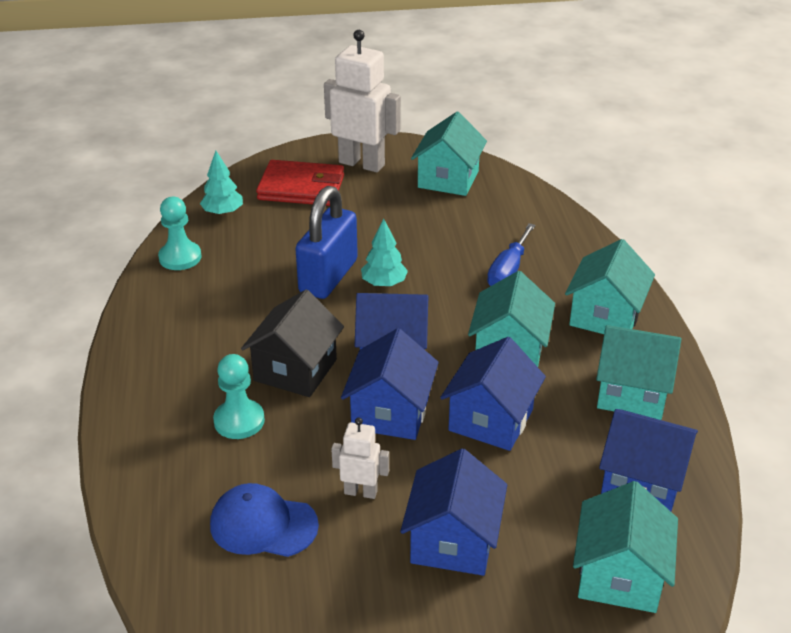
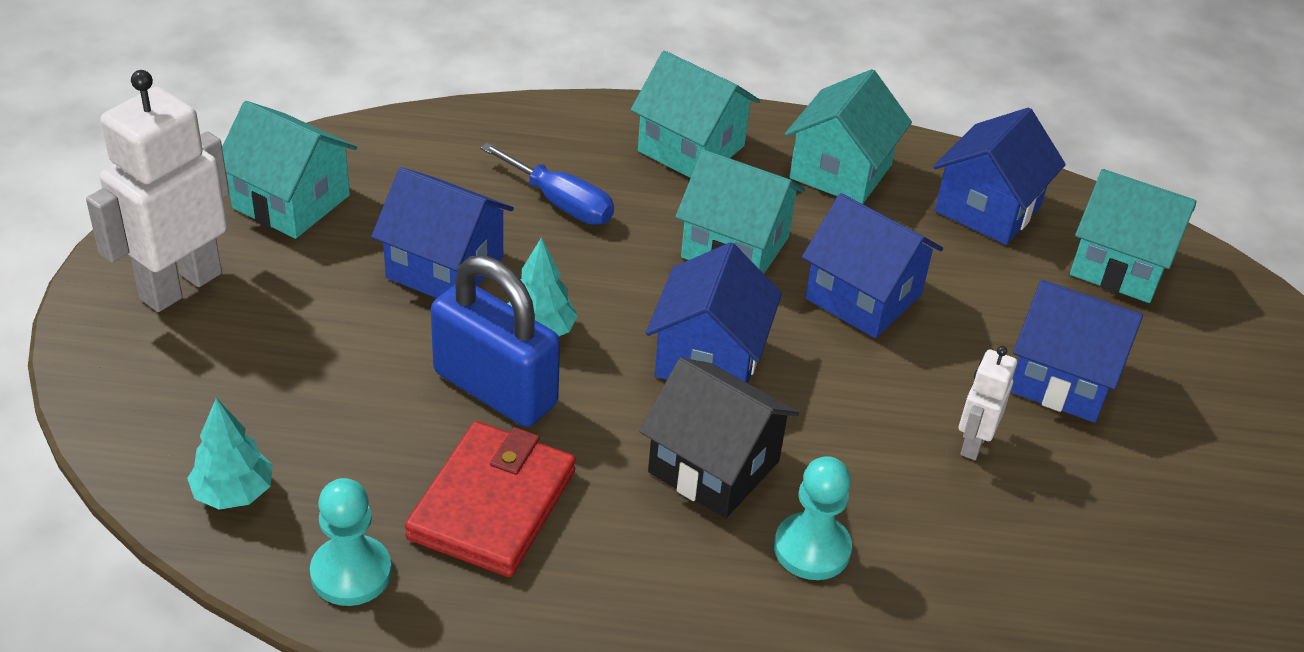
camera: 80 degrees left, 5 degrees up
blue cap [210,483,319,557] -> none
red wallet [256,160,344,206] -> red wallet moved to [405,421,576,577]
blue house [341,328,439,440] -> blue house moved to [371,167,514,298]

